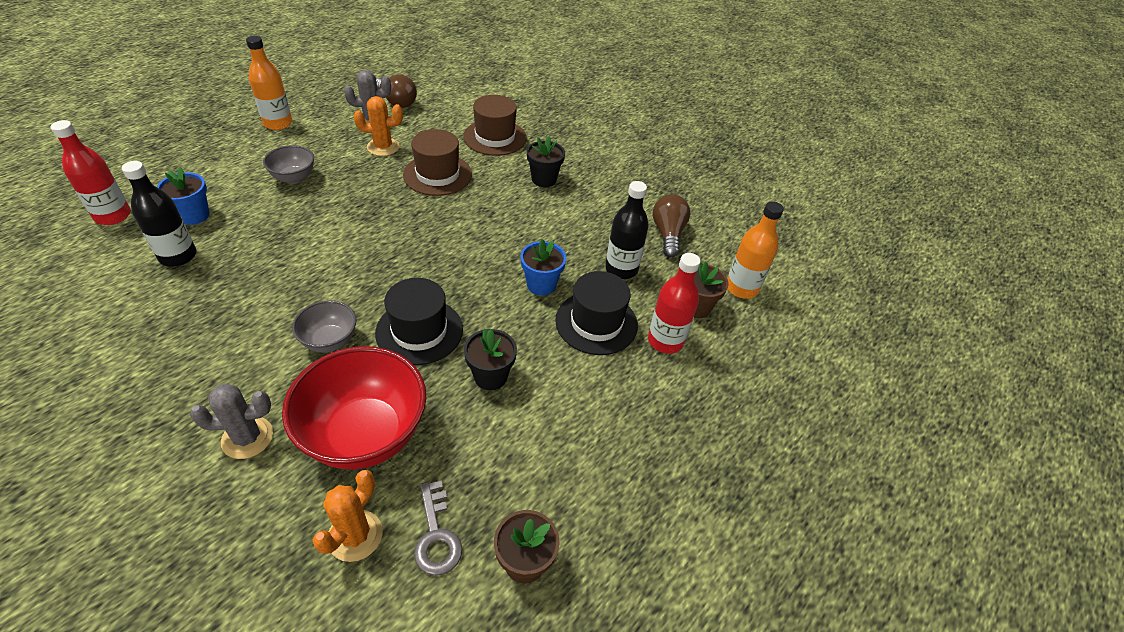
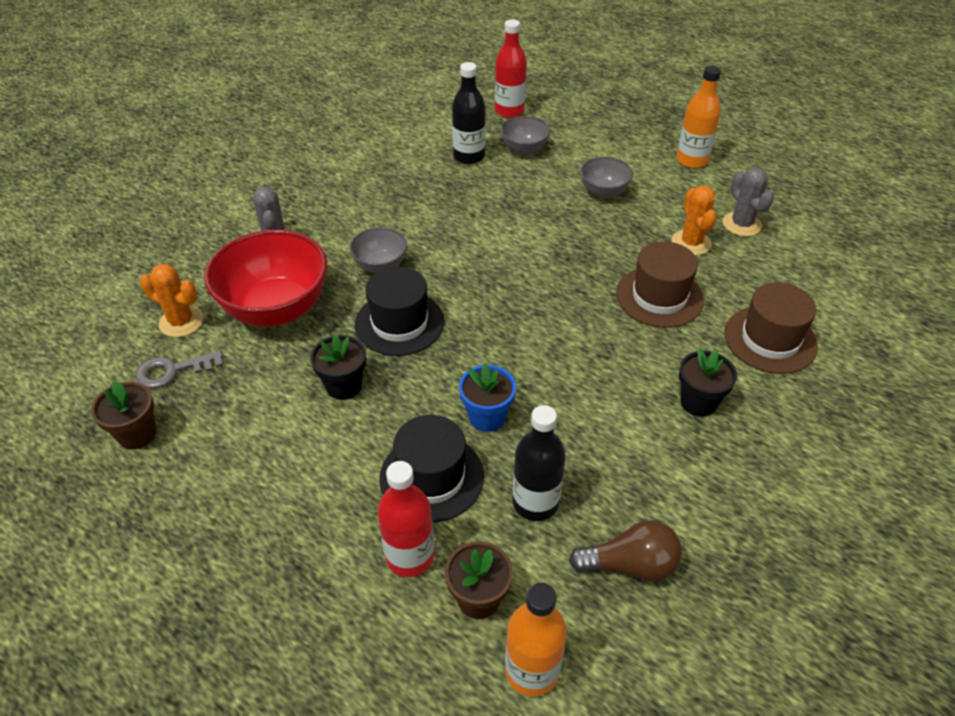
camera: 90 degrees right, 0 degrees up
blue flower pot [157,167,210,225] -> grey bowl [501,116,550,156]
brown light bulb [376,74,417,108] -> none

